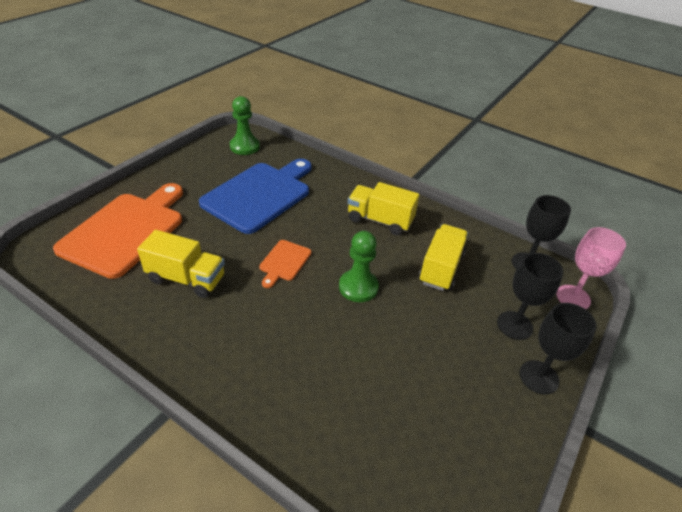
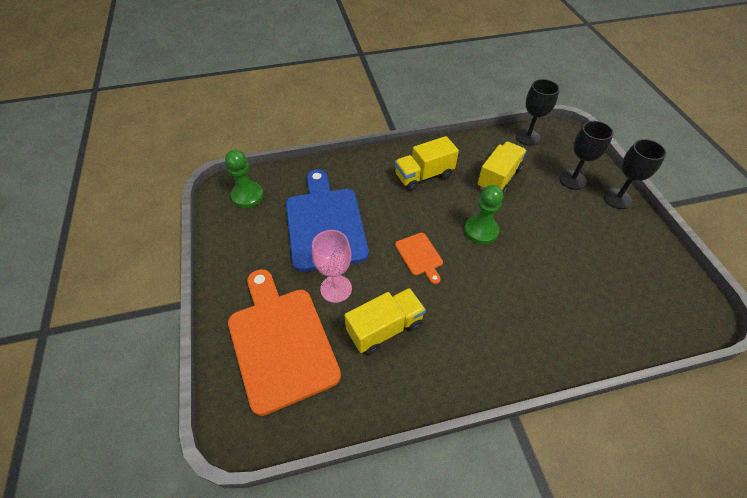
camera: 45 degrees left, 10 degrees up
yellow truck [418,224,468,291] -> yellow truck turned 60 degrees clockwise [477,142,527,195]
pink goblet [556,227,626,309] -> pink goblet moved to [312,230,352,303]

